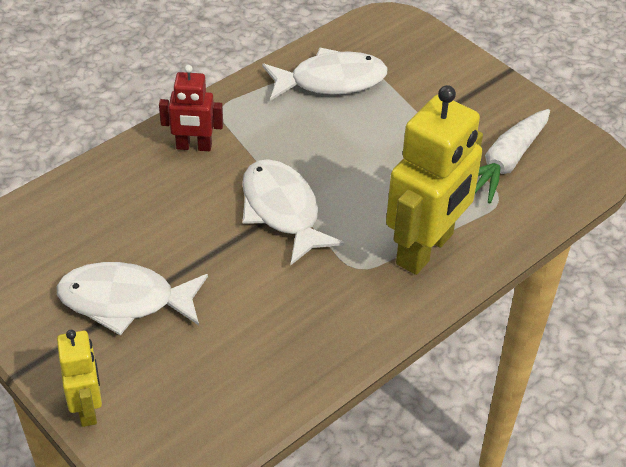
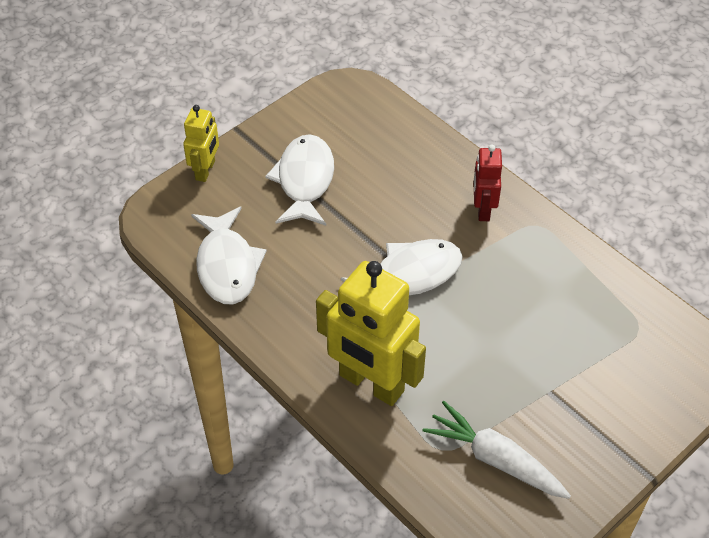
camera: 90 degrees right, 5 degrees up
yellow robot [57,330,102,427] -> yellow robot turned 60 degrees counterclockwise [183,105,219,182]
white fish [262,48,387,101] -> white fish moved to [191,207,267,304]

